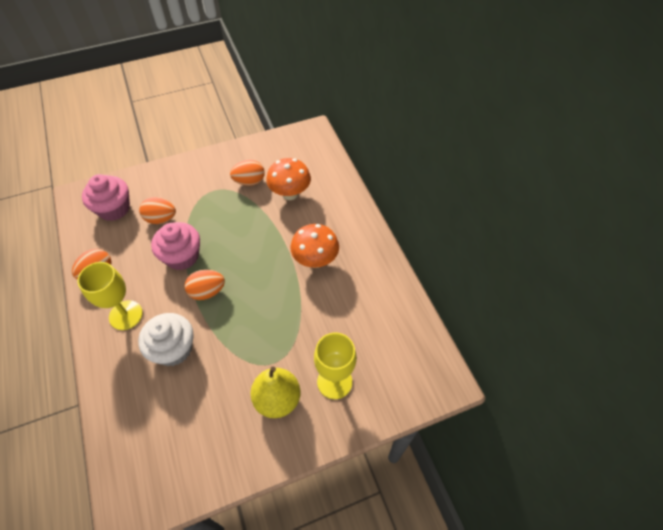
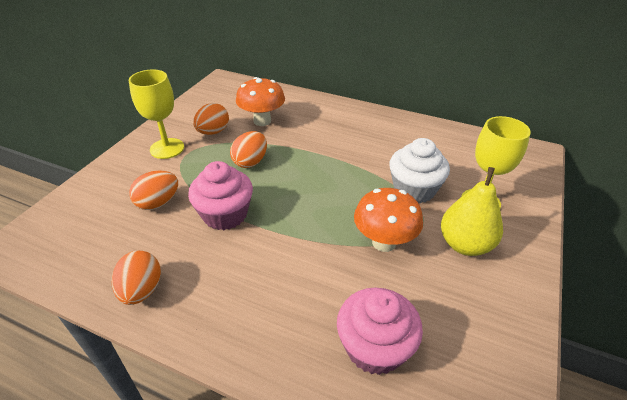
camera: 45 degrees left, 15 degrees down
yellow goblet [77,262,143,330] -> yellow goblet moved to [129,70,184,159]
pink cupcake [82,174,130,221] -> pink cupcake moved to [337,288,423,375]
white cupcake [138,313,194,366] -> white cupcake moved to [390,138,450,203]
orange egg [185,270,225,300] -> orange egg moved to [230,131,267,168]
orange mushroom [290,224,339,268] -> orange mushroom moved to [354,188,423,252]

